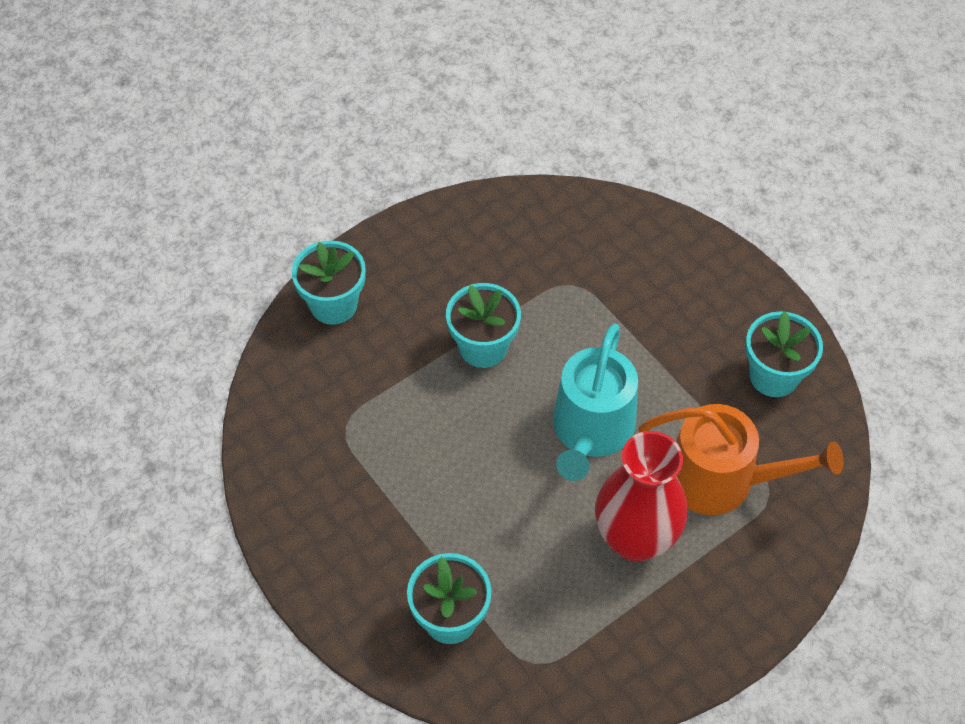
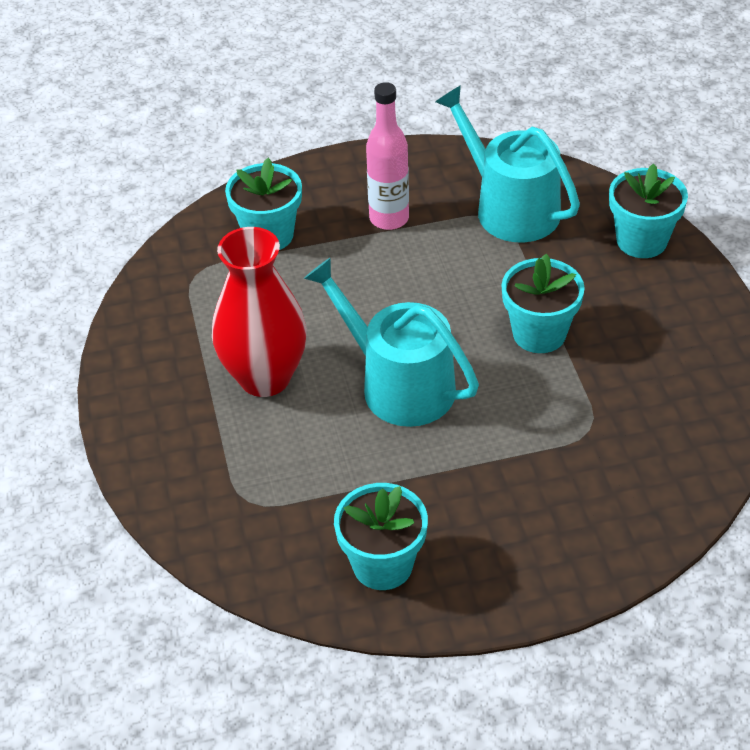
camera: 115 degrees right, 10 degrees down
orange watering can [639,404,844,515] -> none
none -> pink bottle [366,82,409,230]
none -> turquoise watering can [435,85,580,242]

